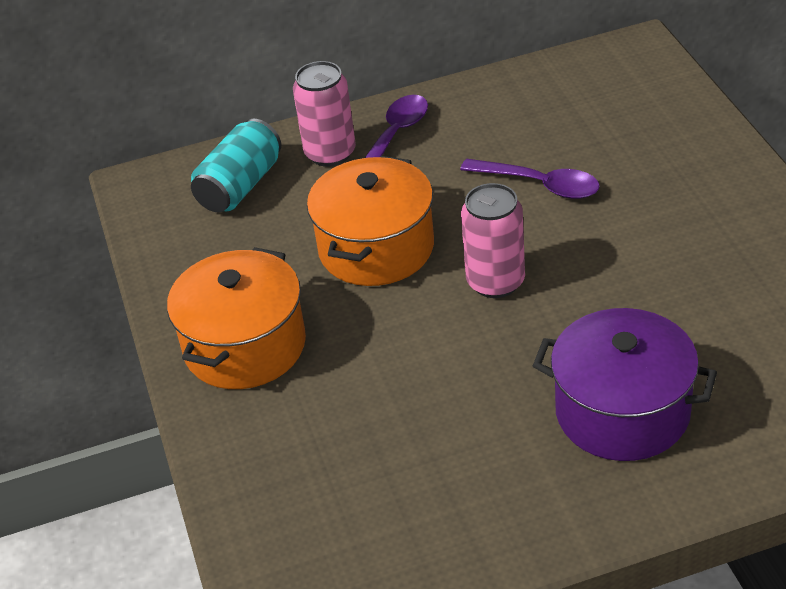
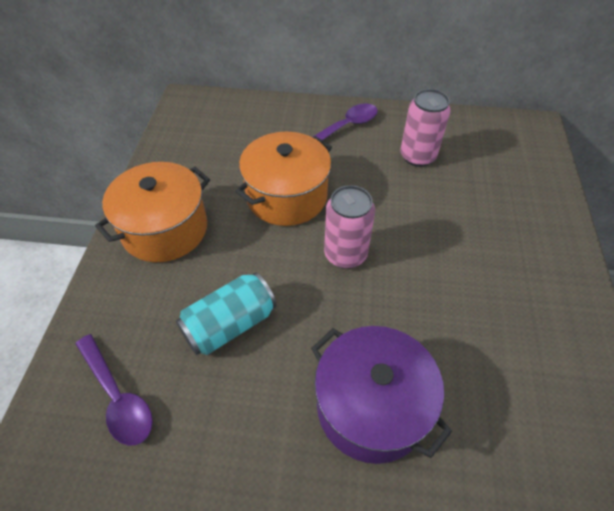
camera: 20 degrees right, 10 degrees up
turquoise can [191,119,281,212] -> turquoise can moved to [176,272,276,355]
pink can [293,61,356,167] -> pink can moved to [400,89,451,167]
purple spoon [460,159,600,199] -> purple spoon moved to [76,334,153,446]

